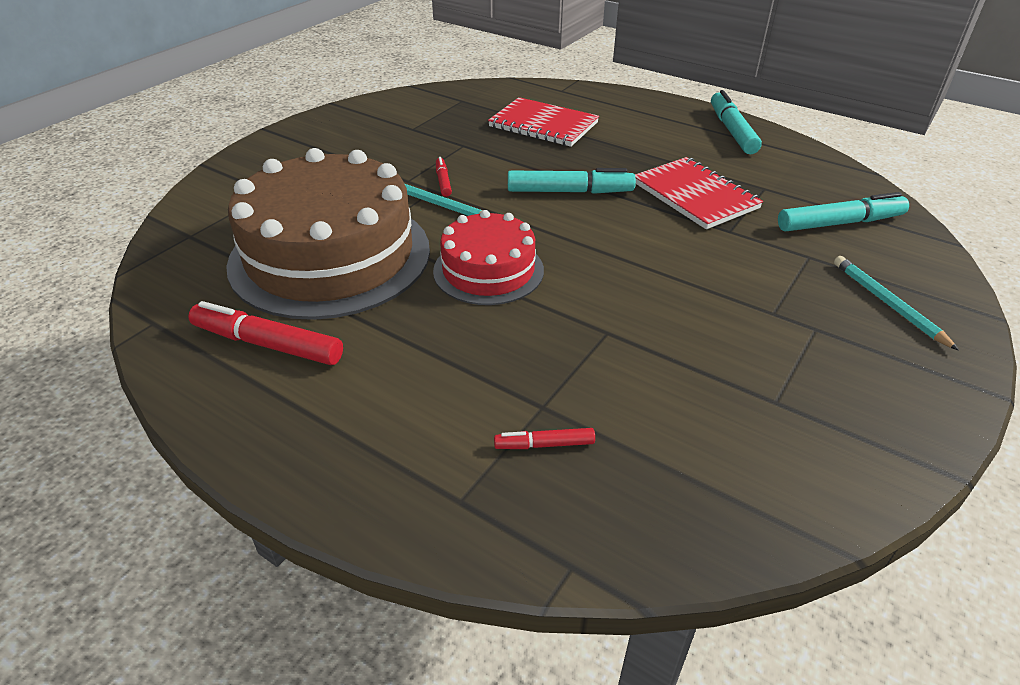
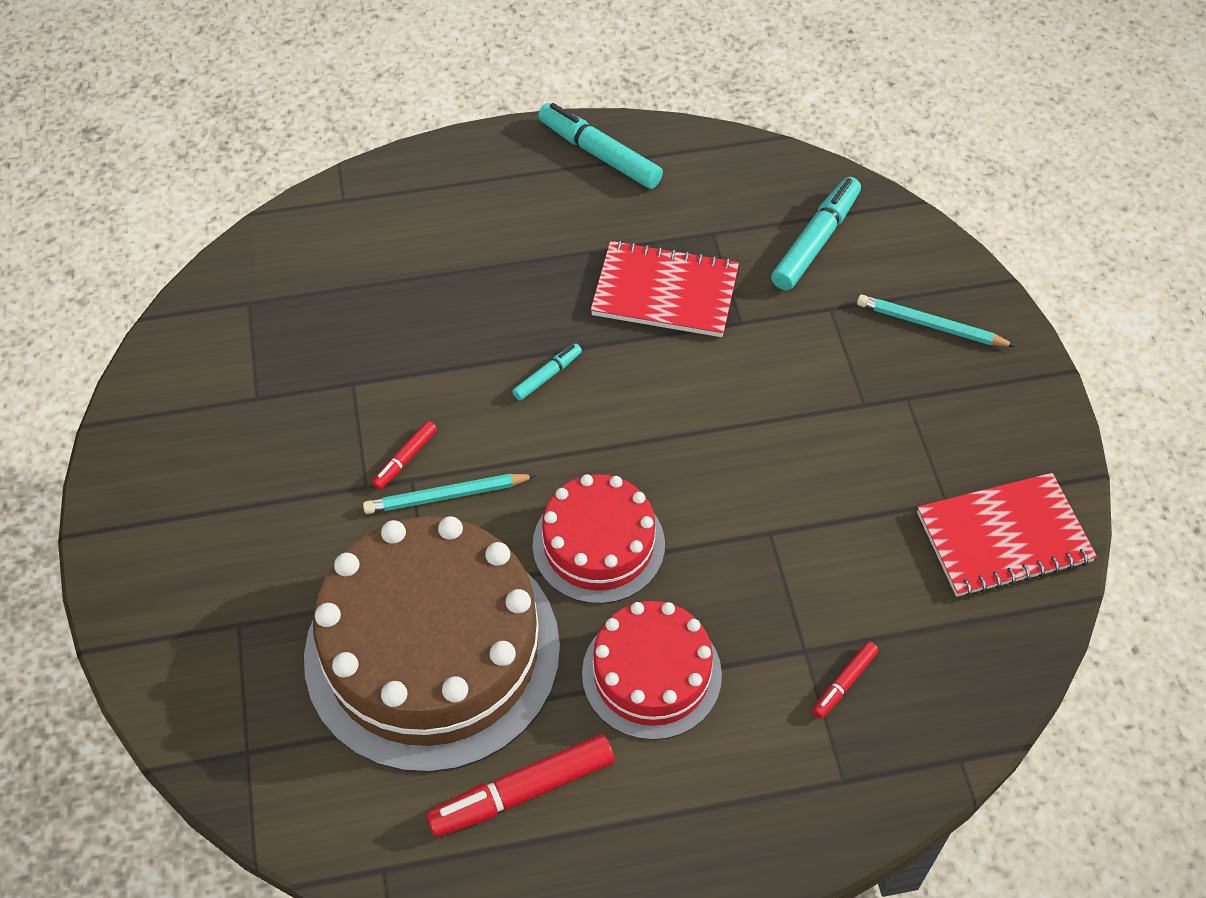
camera: 45 degrees left, 15 degrees up
red marker [436,157,452,197] -> red marker turned 90 degrees counterclockwise [372,421,437,490]
red notebook [488,97,599,147] -> red notebook moved to [917,473,1097,597]
turquoise marker [508,168,636,194] -> turquoise marker [512,343,582,401], size x0.52
none -> red cake [582,601,722,740]

